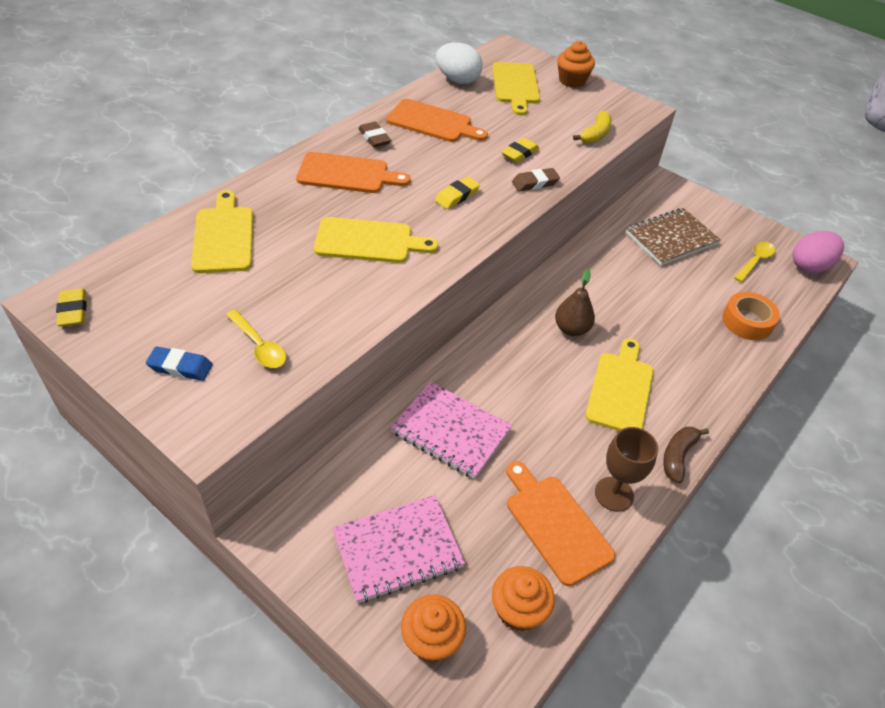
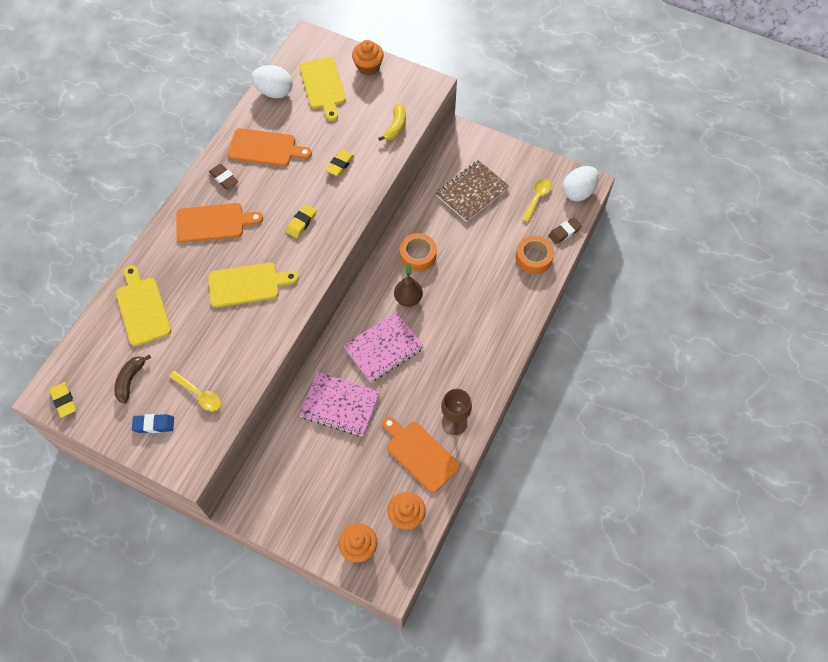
camera: 10 degrees left, 15 degrees up
pink notebook [332,495,465,603] -> pink notebook moved to [343,312,424,383]
brown eraser [512,168,560,192] -> brown eraser moved to [548,217,582,244]
yellow cutting board [585,338,653,431] -> none
brown banana [663,427,709,483] -> brown banana moved to [114,354,151,404]
pink egg [793,231,844,273] -> white egg [563,166,599,201]
none -> orange tape [400,233,437,272]

